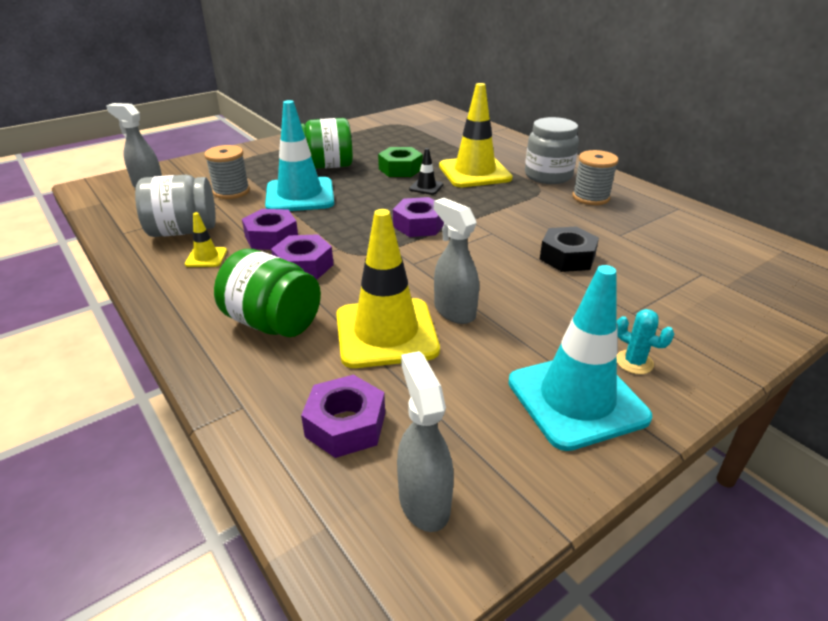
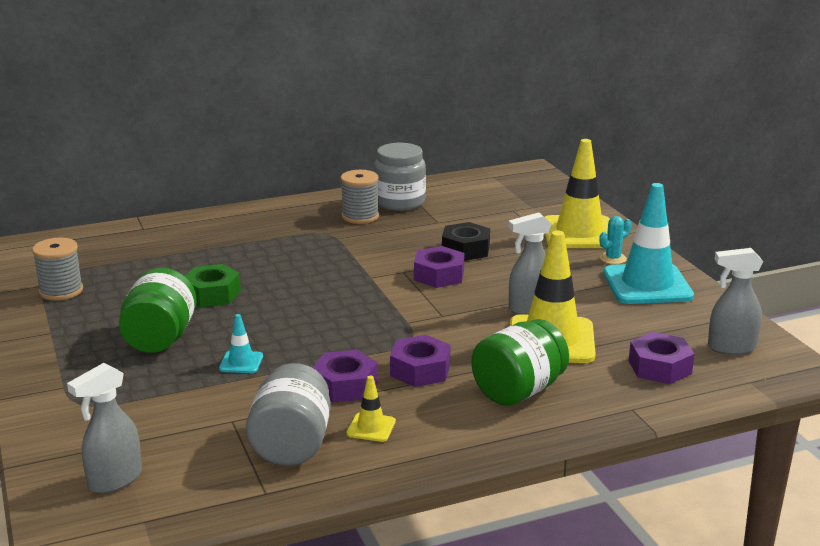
camera: 75 degrees left, 10 degrees down
grey spool [204,145,250,199] -> grey spool moved to [32,238,83,301]
turquoise traffic cone [265,100,334,211] -> turquoise traffic cone [219,314,263,373], size x0.44
purple nut [393,197,444,237] -> purple nut moved to [414,246,464,288]
black traffic cone [409,148,444,195] -> none
yellow traffic cone [439,83,513,187] -> yellow traffic cone moved to [545,139,610,248]
grey jar [525,117,579,184] -> grey jar moved to [374,143,426,211]

